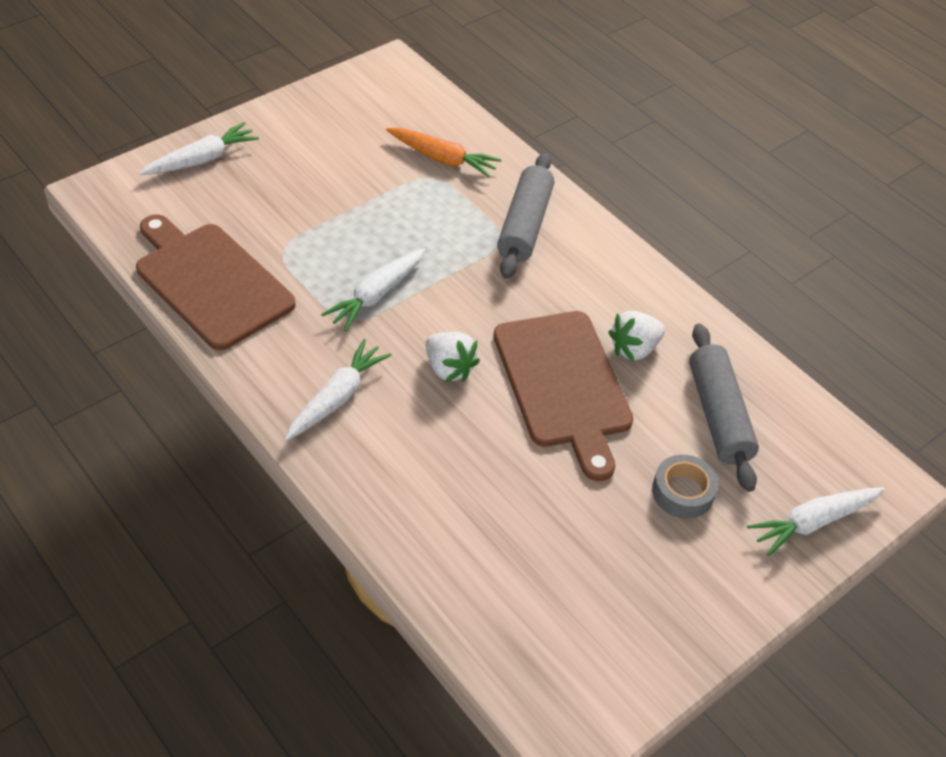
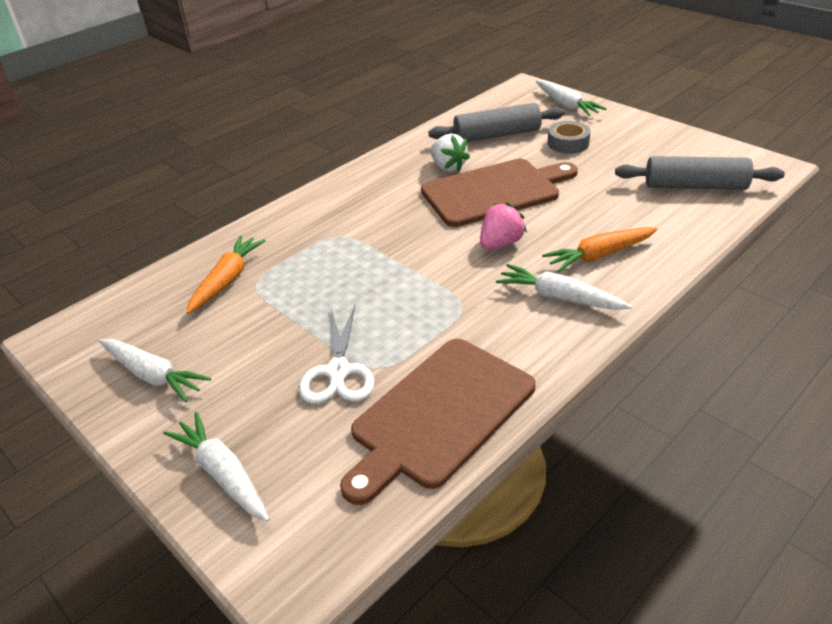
camera: 90 degrees left, 10 degrees down
white carrot [321,248,425,331] -> white carrot moved to [99,339,211,402]
white strawberry [426,332,480,382] -> pink strawberry [480,202,527,249]
grey rolling pin [497,153,554,279] -> grey rolling pin moved to [615,156,785,190]
none -> white scissors [299,305,375,404]
none -> orange carrot [542,227,658,272]

